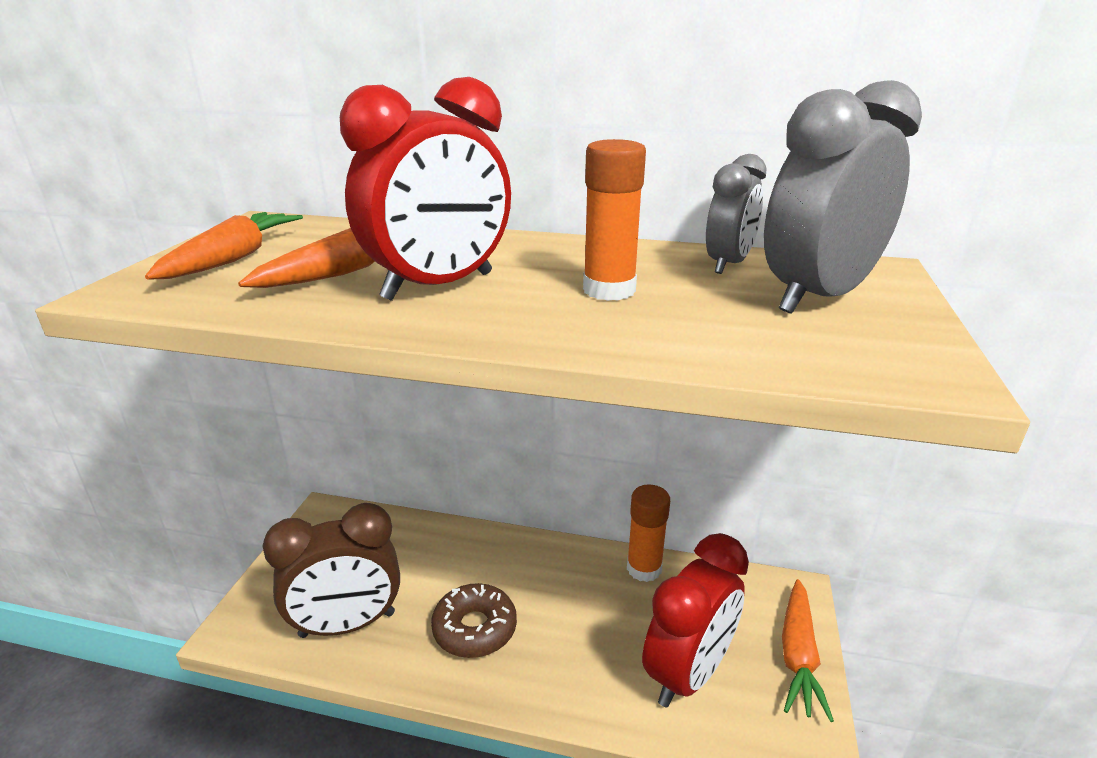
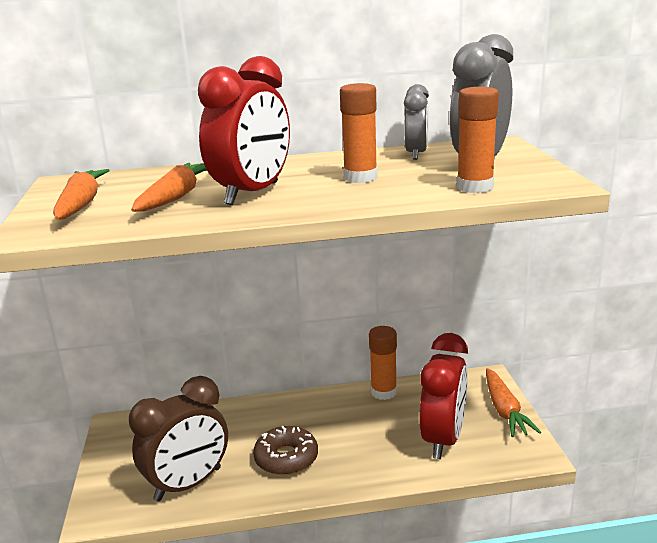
camera: 20 degrees left, 5 degrees down
none -> orange glue stick [457,87,499,193]

